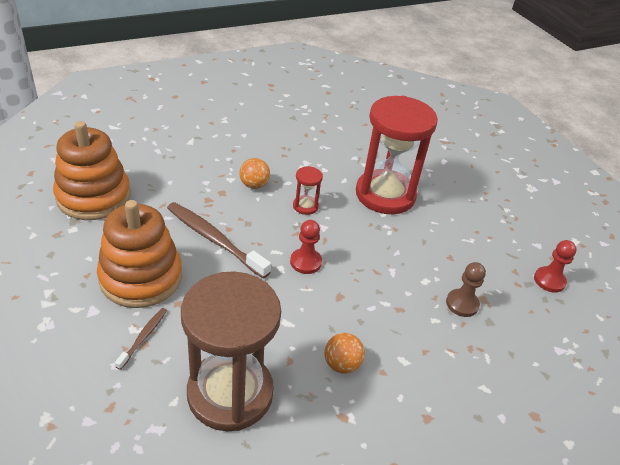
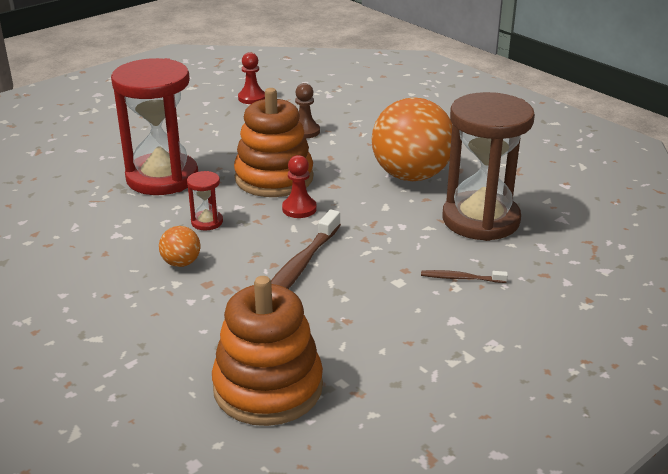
camera: 100 degrees left, 10 degrees down
orange stacking toy [97,200,182,308] -> orange stacking toy moved to [234,88,314,197]
orange ball [325,333,365,374] -> orange ball [372,97,452,181], size x2.33

